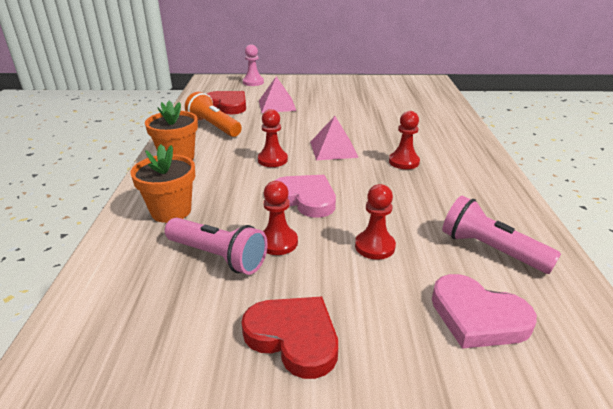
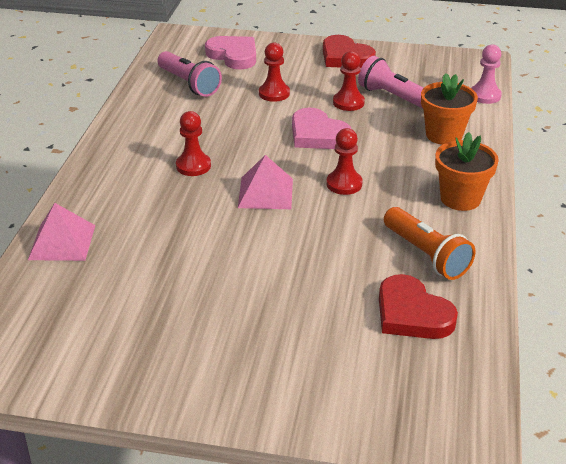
camera: 170 degrees left, 5 degrees up
pink pawn [243,44,264,86] -> pink pawn moved to [471,44,502,104]
pink pyramid [259,77,296,113] -> pink pyramid moved to [28,203,95,261]

